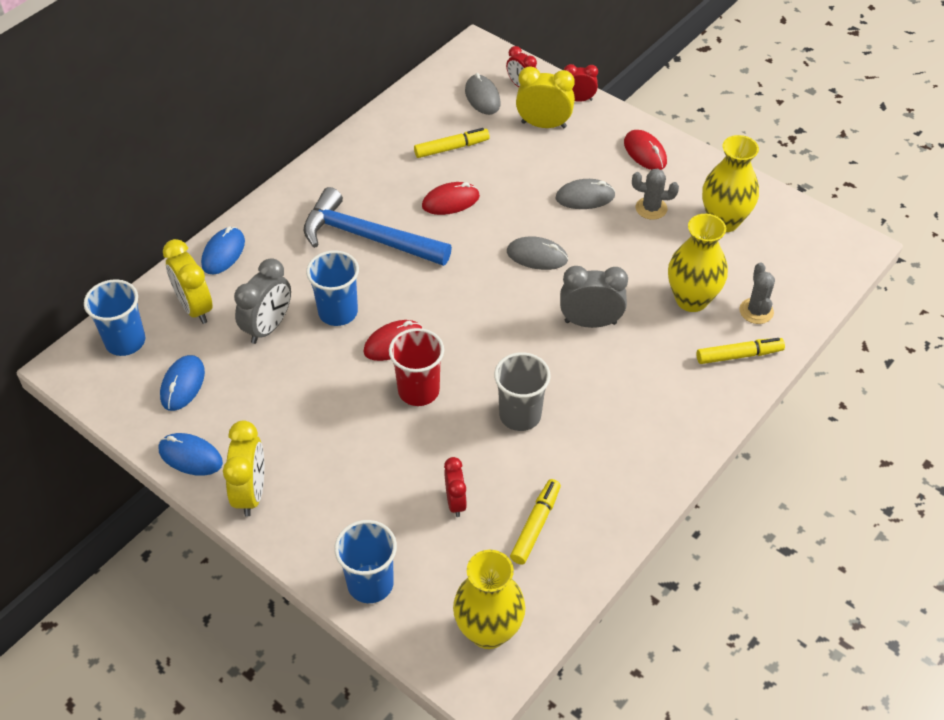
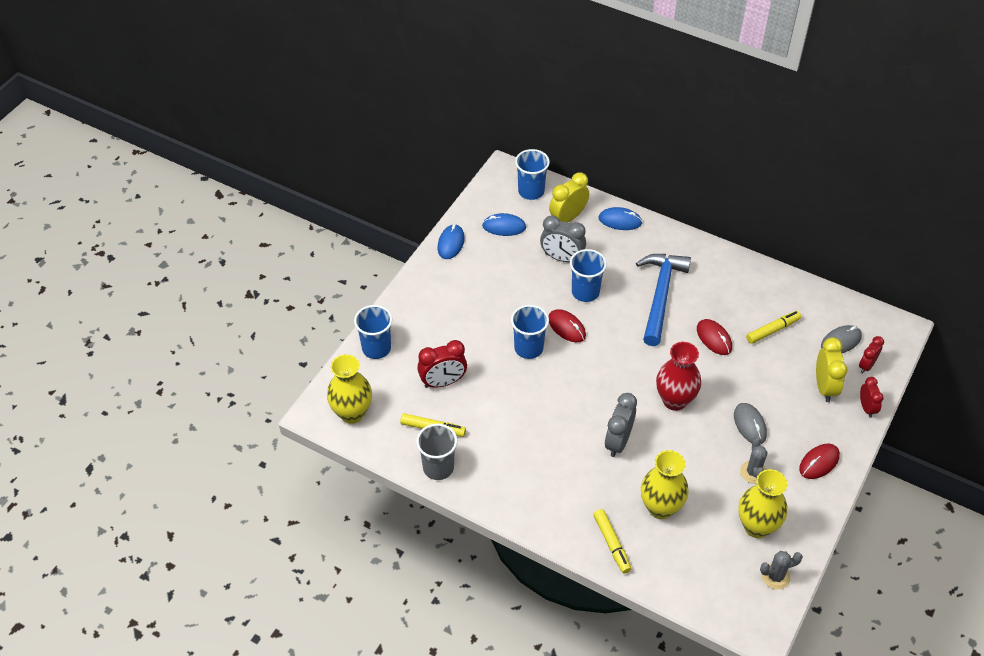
camera: 80 degrees right, 0 degrees up
yellow clock [223,420,264,517] -> none
red cup [389,328,444,406] -> blue cup [511,305,549,359]
yellow marker [414,128,490,158] -> yellow marker turned 90 degrees counterclockwise [746,311,801,344]
red clock [444,457,467,517] -> red clock [417,340,467,388], size x1.58
grey cup [494,352,551,431] -> grey cup moved to [416,424,457,480]
grey mouse [507,236,568,270] -> red vase [656,342,701,411]
grey clock [560,266,628,328] -> grey clock turned 150 degrees counterclockwise [605,393,637,457]
grey cactus [739,262,775,324] -> grey cactus moved to [760,551,803,590]

